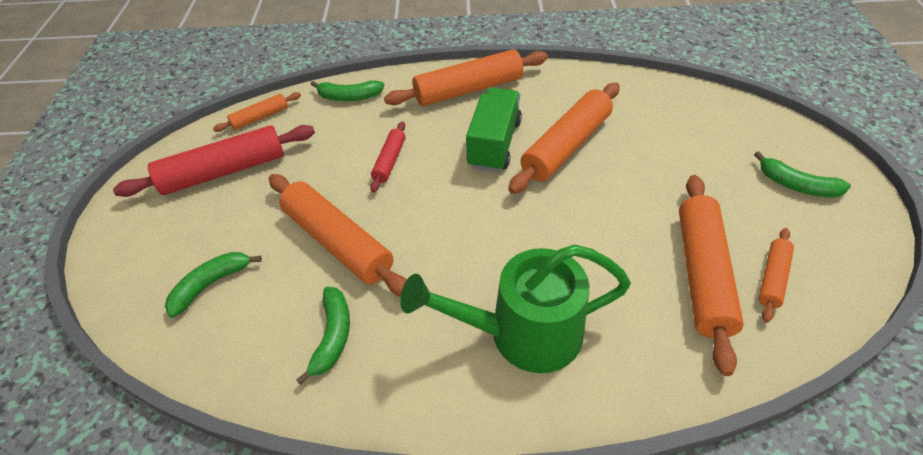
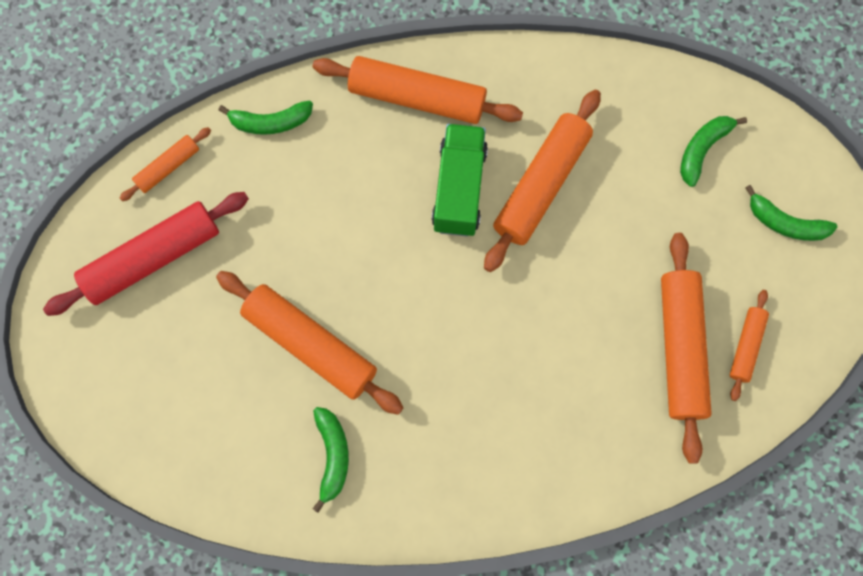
camera: 10 degrees left, 25 degrees up
green banana [165,252,262,318] -> green banana moved to [680,116,747,187]
red rolling pin [370,122,405,192] -> none
orange rolling pin [384,49,548,106] -> orange rolling pin turned 45 degrees clockwise [313,56,523,124]
green watering can [400,244,631,373] -> none

